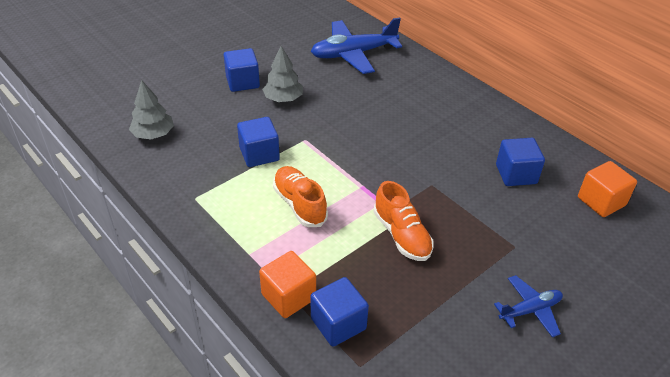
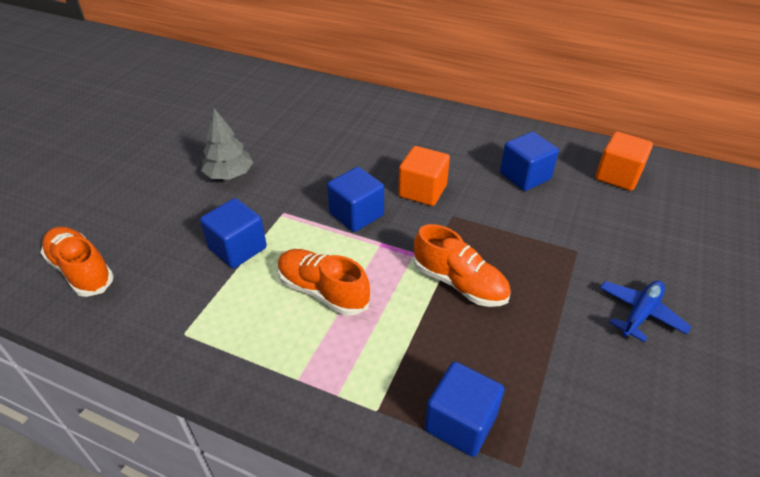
camera: 25 degrees left, 0 degrees up
grey tree [129,80,174,140] -> orange shoe [41,227,114,297]
blue cube [224,48,260,92] -> blue cube moved to [327,167,384,232]
orange cube [259,251,316,318] -> orange cube moved to [398,146,450,206]
blue plane [311,17,402,74] -> none

